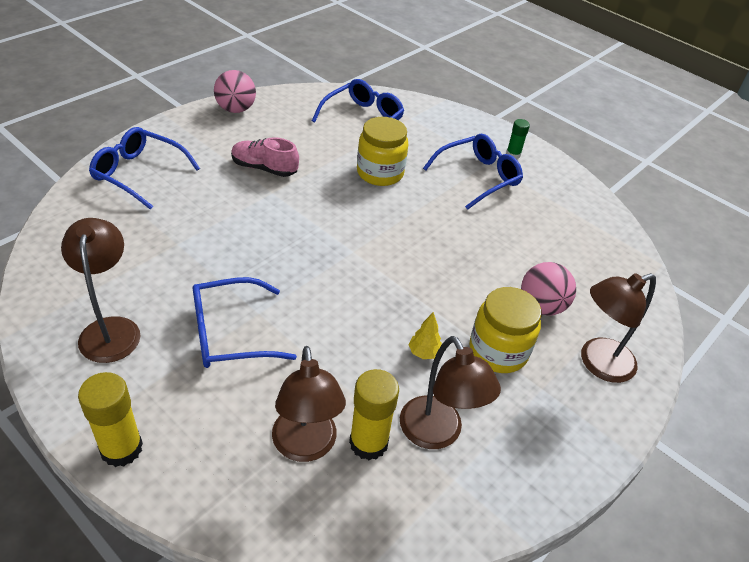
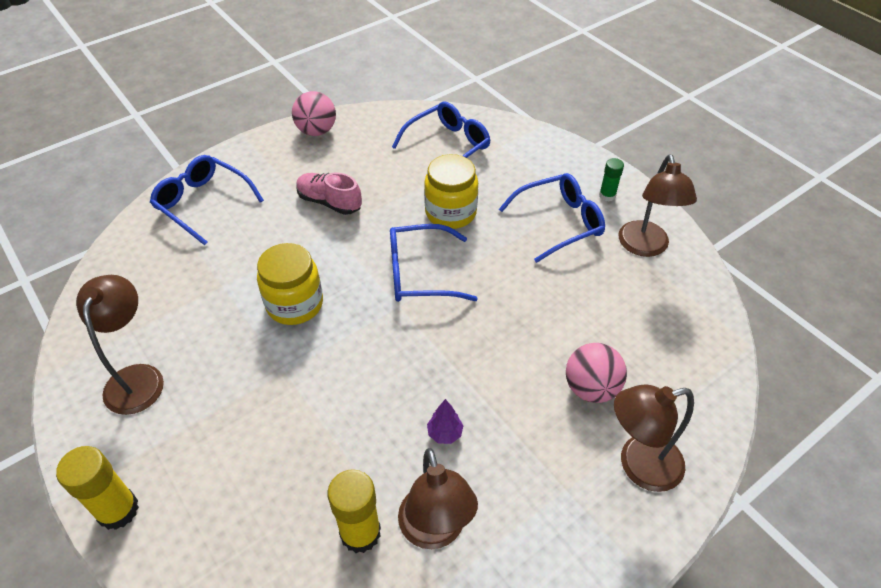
camera: 15 degrees right, 5 degrees up
blue glasses [193,277,297,368] -> blue glasses moved to [390,224,478,302]
brown lamp [272,346,346,462] -> brown lamp moved to [618,154,697,257]
yellow tree [408,312,442,359] -> purple tree [427,399,464,444]
yellow jar [470,287,542,373] -> yellow jar moved to [257,243,323,325]

